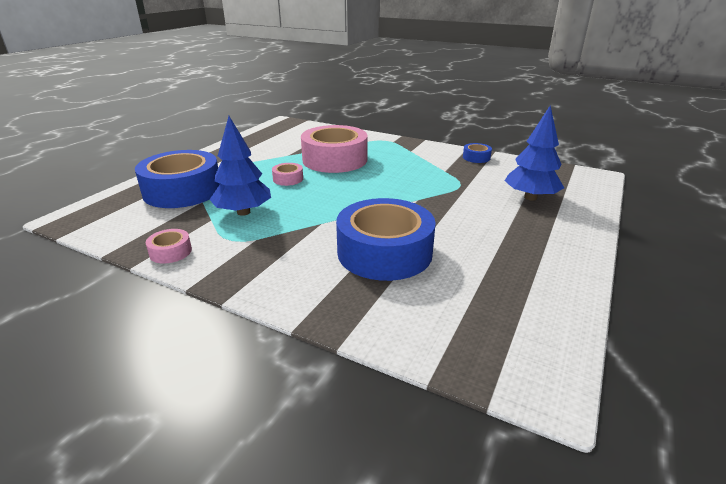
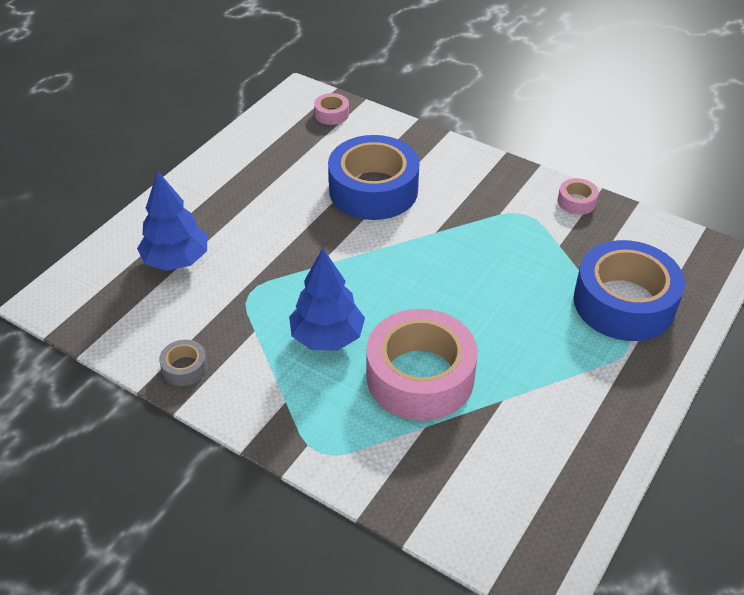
camera: 175 degrees left, 15 degrees up
blue tree [210,116,271,216] -> blue tree moved to [289,248,365,350]
pink tape [272,163,303,186] -> pink tape moved to [314,93,349,125]
blue tape [463,143,492,163] -> grey tape [159,340,208,386]

